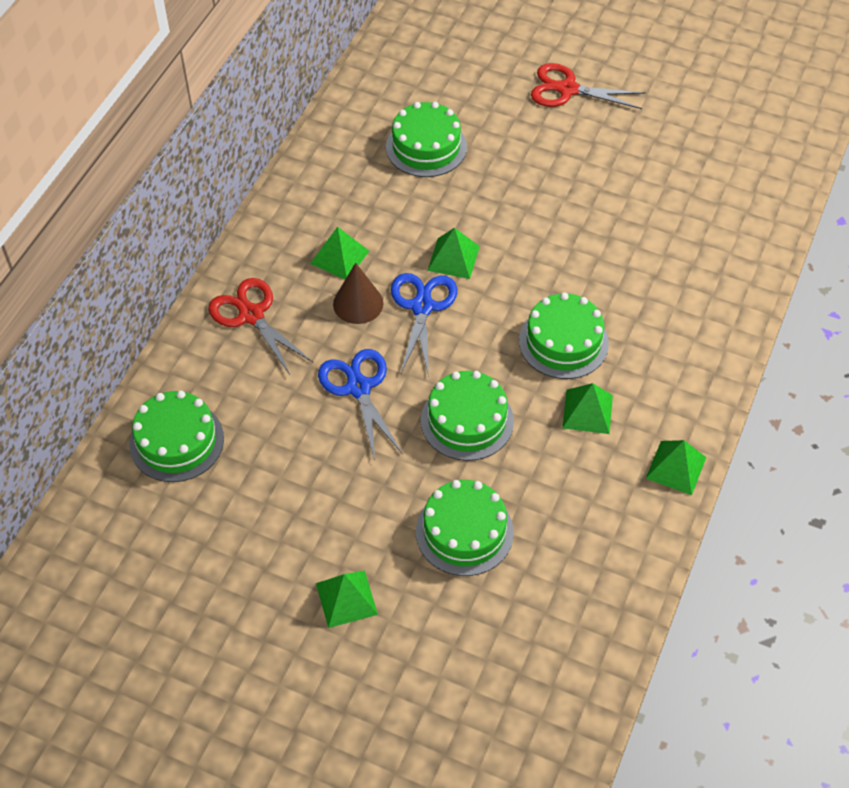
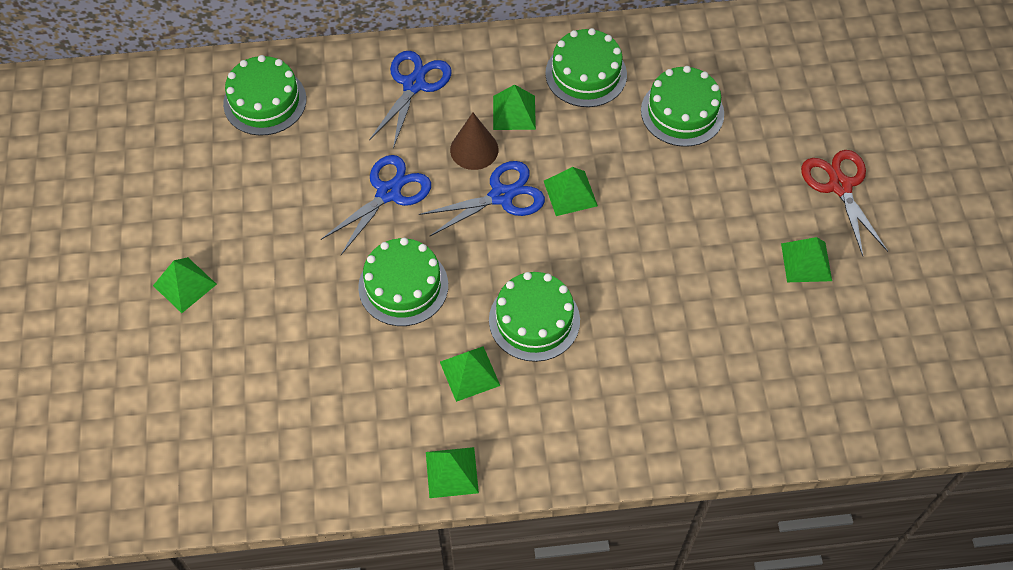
camera: 60 degrees right, 5 degrees up
red scissors [208,278,313,375] -> blue scissors [369,51,452,149]
green cake [416,480,514,576] -> green cake moved to [545,28,627,107]
none -> green pyramid [781,237,832,282]

